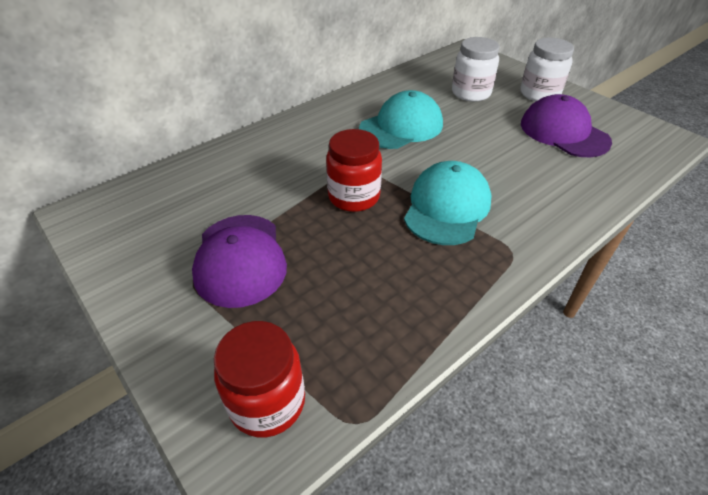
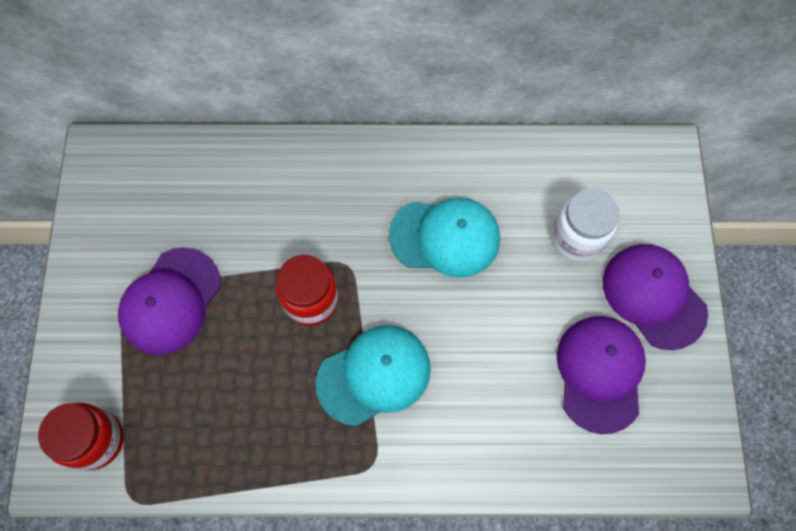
camera: 40 degrees right, 25 degrees up
white jar [520,38,574,101] -> purple cap [603,244,708,350]

